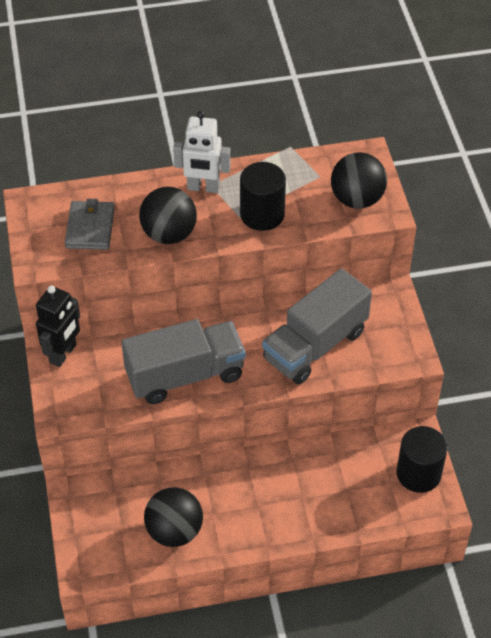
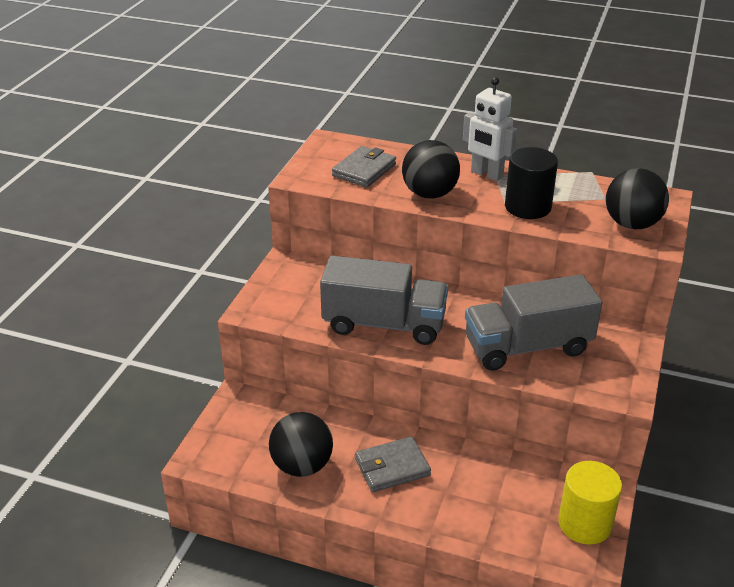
camera: 30 degrees right, 15 degrees down
black robot [36,285,80,367] -> none
black cylinder [397,426,448,493] -> yellow cylinder [558,461,622,545]
none -> grey wallet [355,436,431,492]

